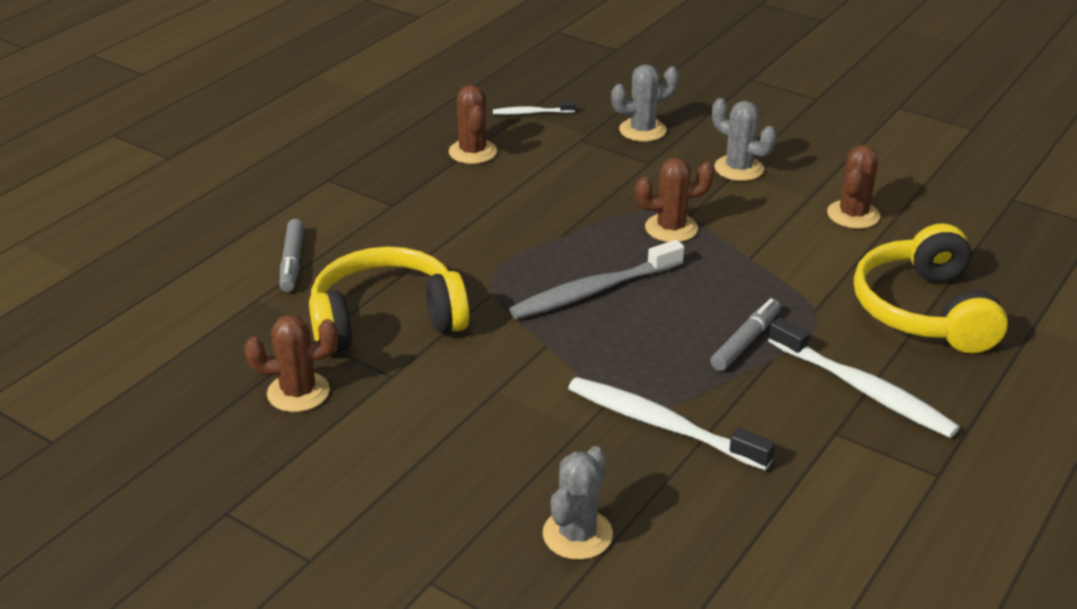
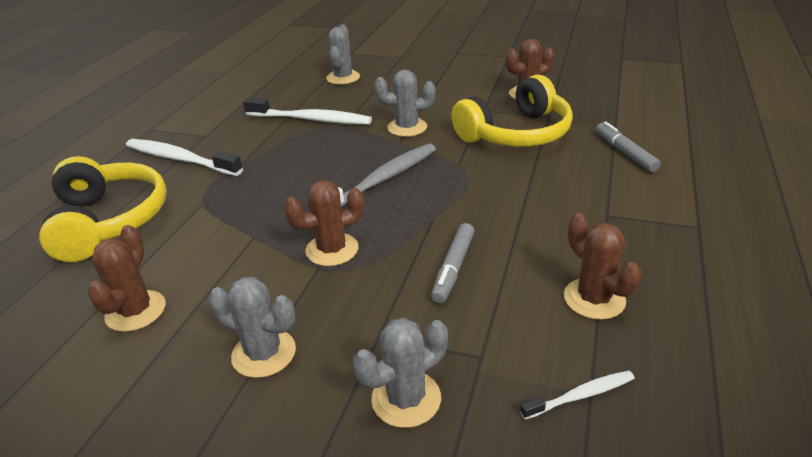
camera: 165 degrees right, 0 degrees up
grey marker [710,298,781,371] -> grey marker moved to [431,223,475,304]
none -> grey cactus [375,70,436,137]

